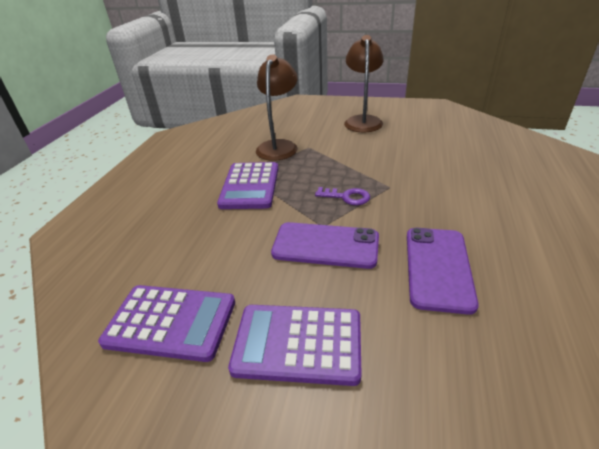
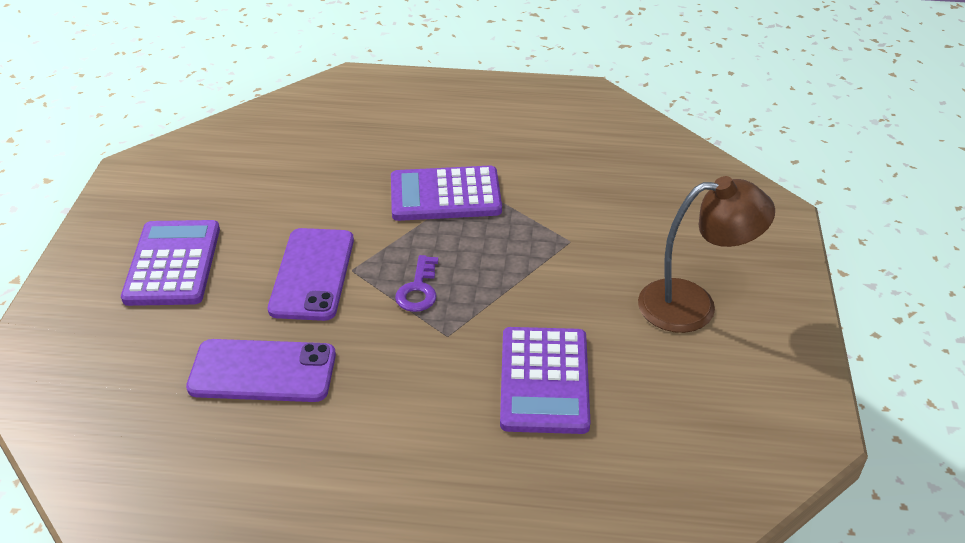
camera: 80 degrees right, 5 degrees up
purple calculator [98,285,235,362] -> purple calculator moved to [500,327,590,434]
brown lamp [256,54,298,161] -> none

